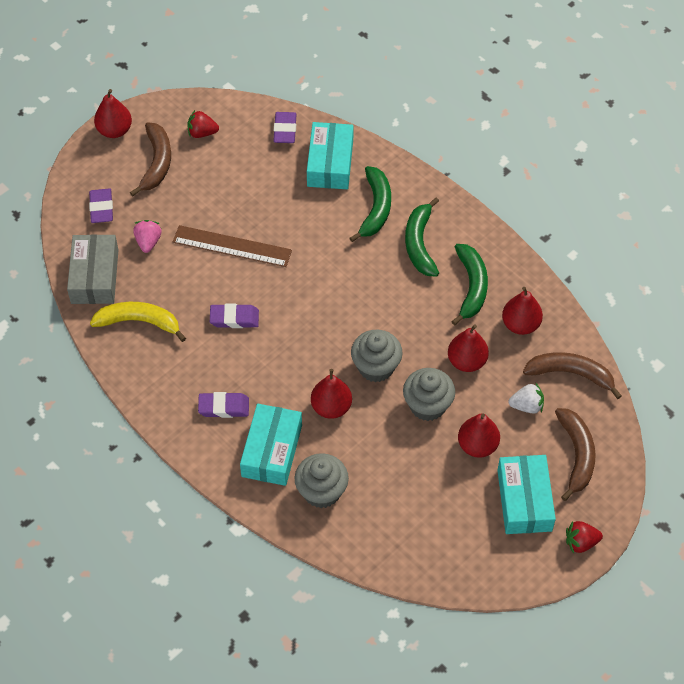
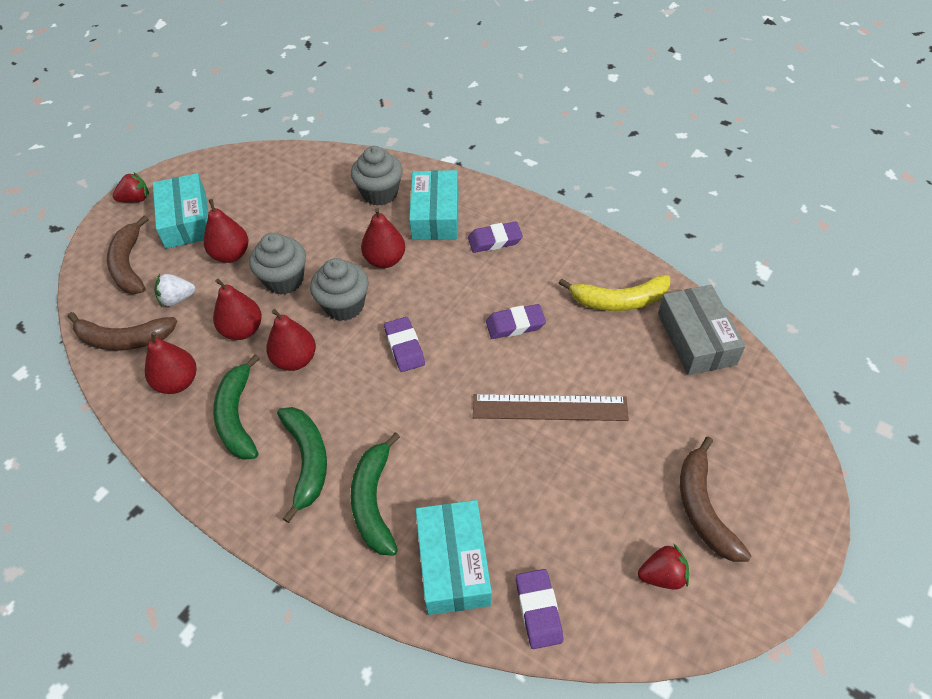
camera: 170 degrees right, 5 degrees down
purple eraser [89,189,113,223] -> purple eraser moved to [384,317,425,372]
red pear [94,89,132,138] -> red pear moved to [266,309,316,371]
pink strawberry [133,220,162,253] -> none

